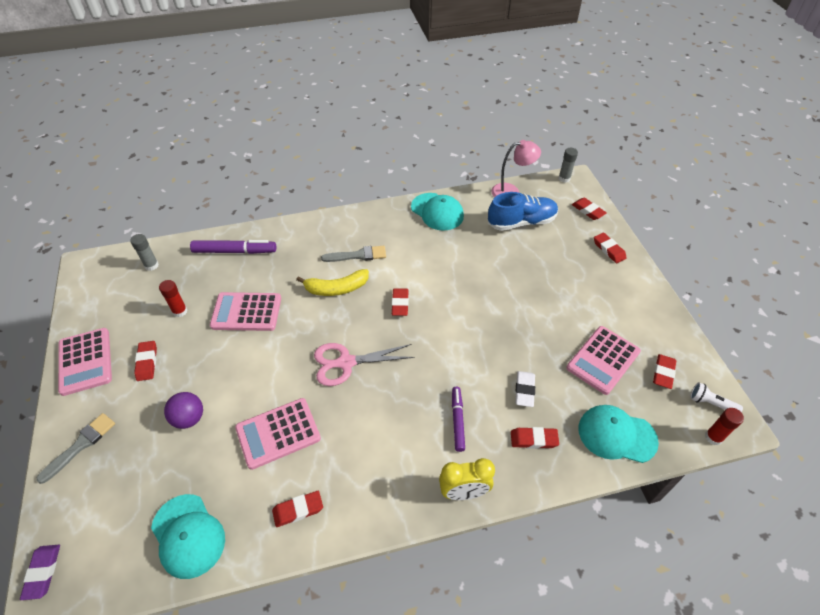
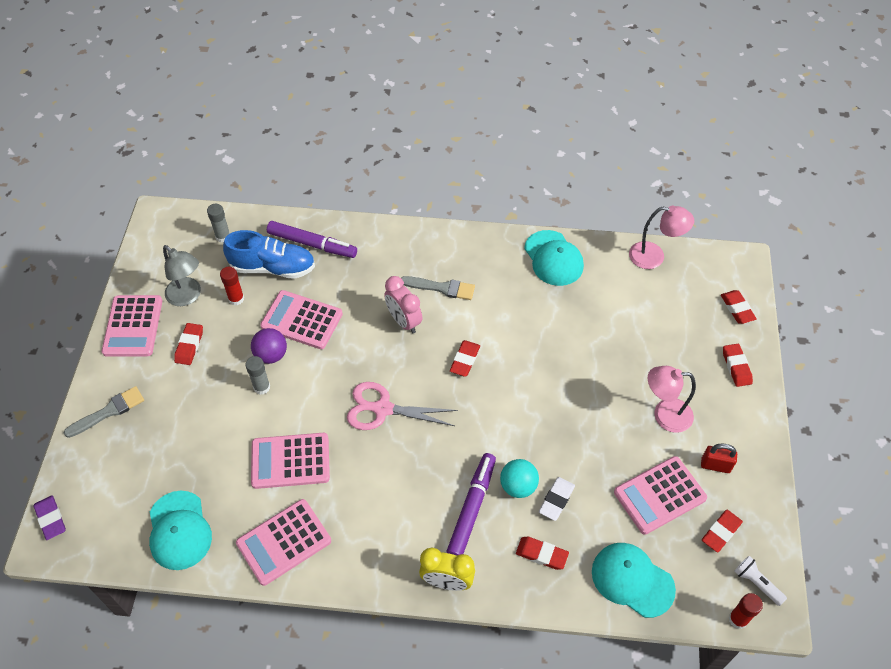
camera: 20 degrees right, 5 degrees up
purple eraser [20,545,60,600] -> purple eraser turned 45 degrees counterclockwise [34,495,66,540]
purple ball [164,392,203,429] -> purple ball moved to [251,328,287,364]
red eraser [272,491,323,527] -> pink calculator [236,499,331,586]
yellow banana [296,269,369,296] -> pink clock [384,276,422,333]
purple marker [452,387,465,452] -> purple marker [447,453,496,556], size x1.53
blue shoe [488,192,558,231] -> blue shoe moved to [223,230,315,279]
grey glue stick [558,148,578,183] -> grey glue stick moved to [245,356,270,395]
none -> grey lamp [163,245,201,306]
none -> turquoise ball [500,459,539,498]
none -> pink lamp [648,366,696,433]
none -> red padlock [701,443,737,473]

